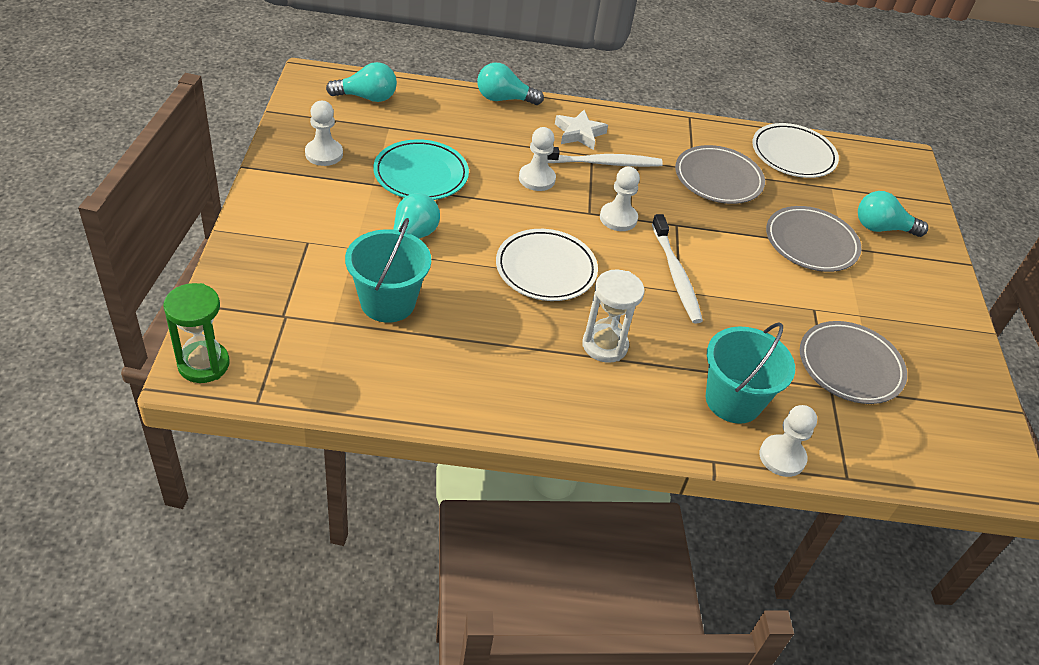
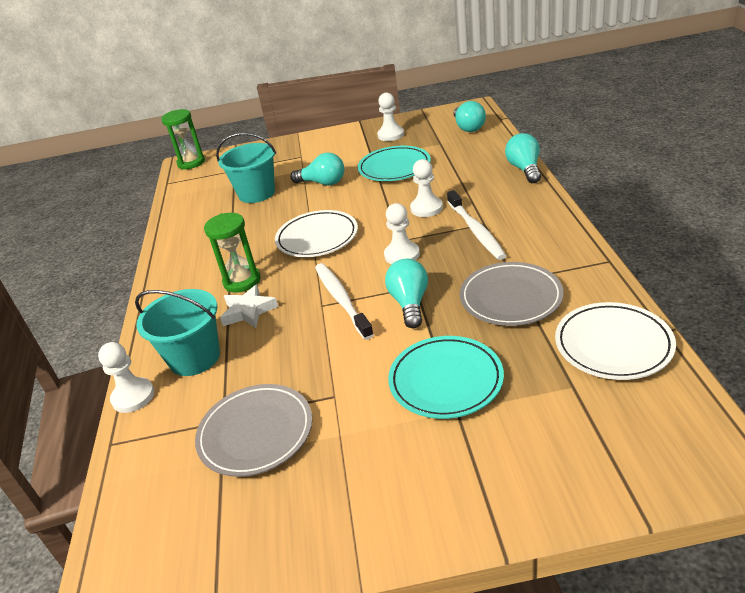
camera: 90 degrees right, 10 degrees down
white star [555,110,608,150] -> white star moved to [220,284,278,328]
white hourglass [582,269,645,363] -> green hourglass [204,213,261,293]
white toothbrush [652,214,703,324] -> white toothbrush turned 90 degrees clockwise [315,263,374,340]
grey plate [766,206,862,272] -> turquoise plate [388,336,504,419]
turquoise light bulb [858,191,928,237] -> turquoise light bulb moved to [385,259,428,328]

